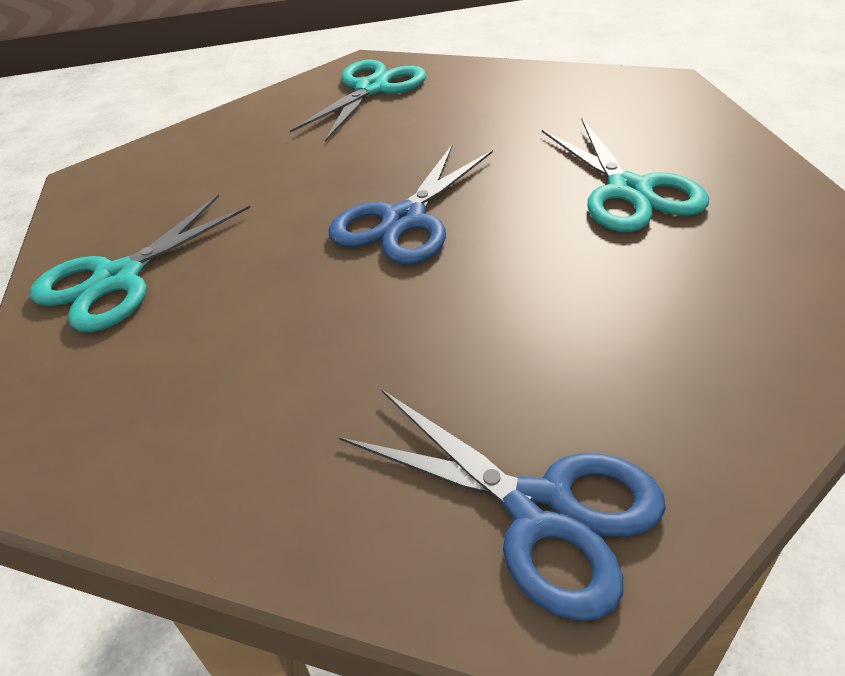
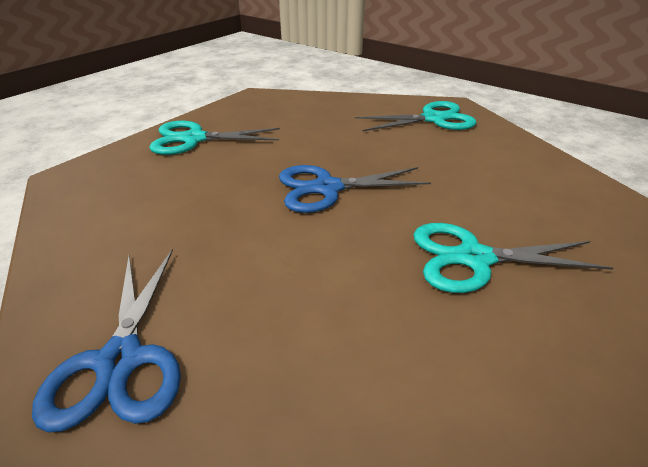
camera: 45 degrees right, 5 degrees down
turquoise scissors [542,119,709,232] -> turquoise scissors turned 60 degrees clockwise [413,223,613,293]

